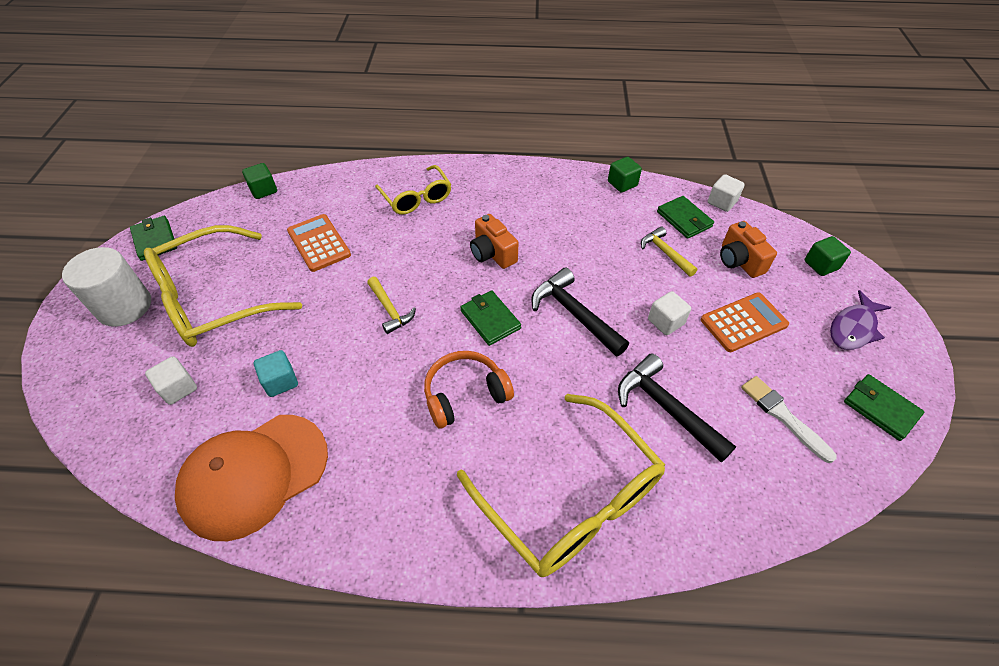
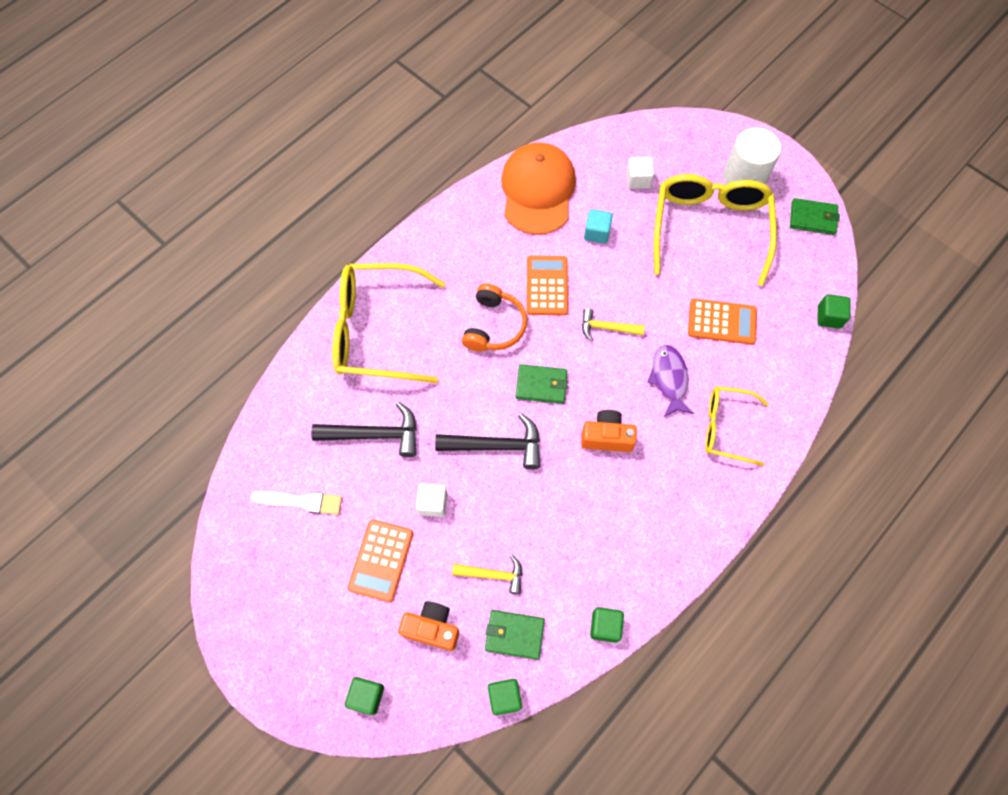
camera: 130 degrees right, 15 degrees up
white cube [708,174,745,212] -> green cube [488,679,522,715]
purple fish [830,290,891,350] -> purple fish moved to [647,345,694,417]
green wallet [844,374,924,441] -> none
none -> orange calculator [527,256,568,315]

